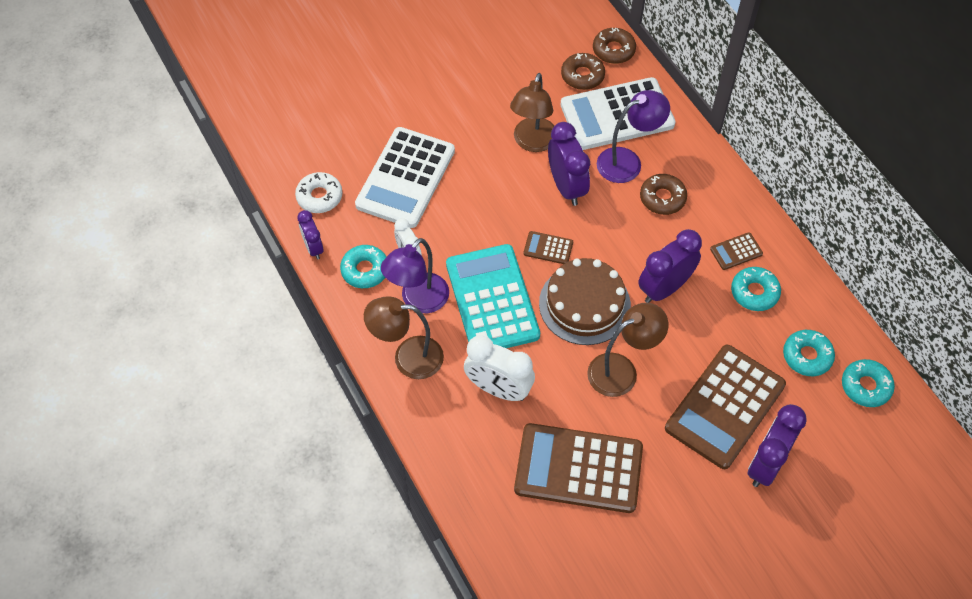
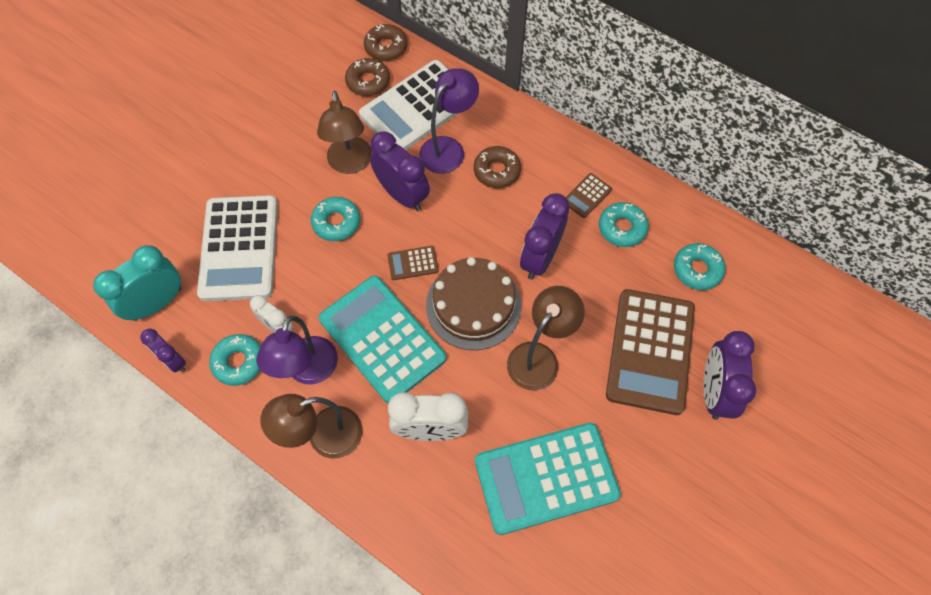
camera: 25 degrees left, 5 degrees up
white donut [295,172,343,213] -> turquoise clock [93,245,181,321]
brown calculator [514,423,643,513] -> turquoise calculator [475,423,621,535]
turquoise donut [842,359,895,407] -> turquoise donut moved to [311,197,360,241]

